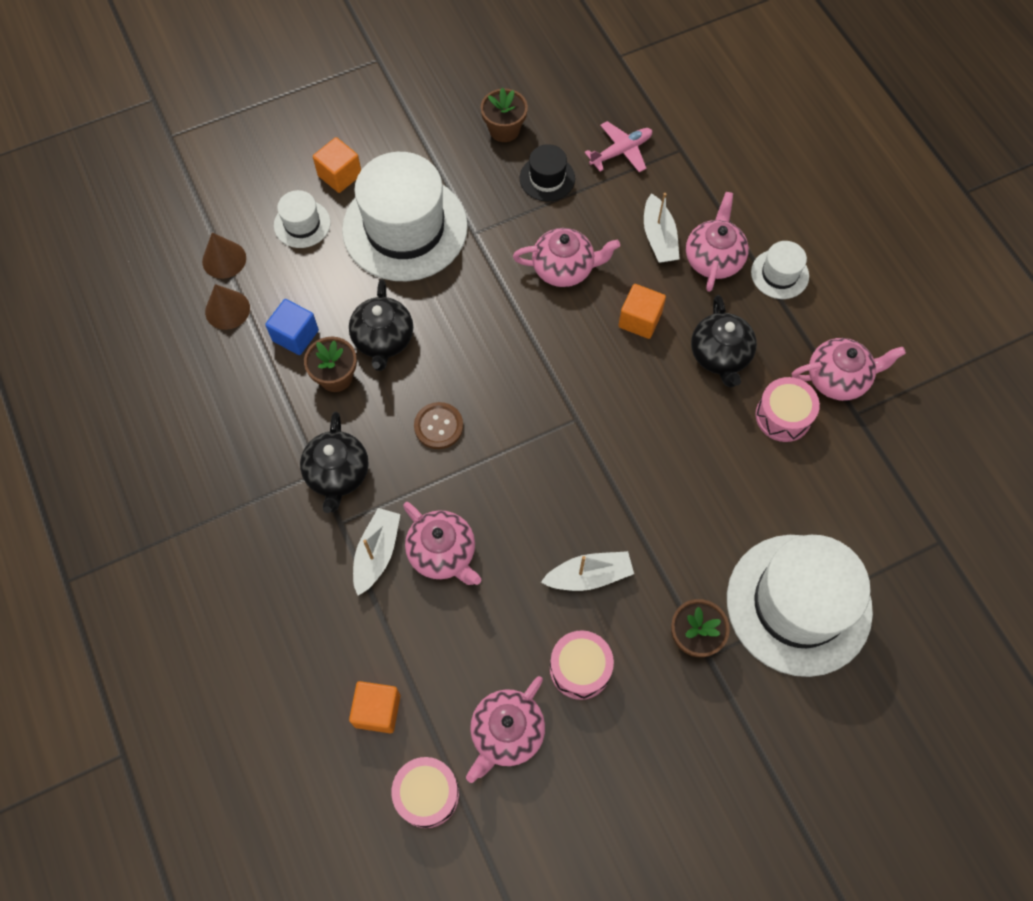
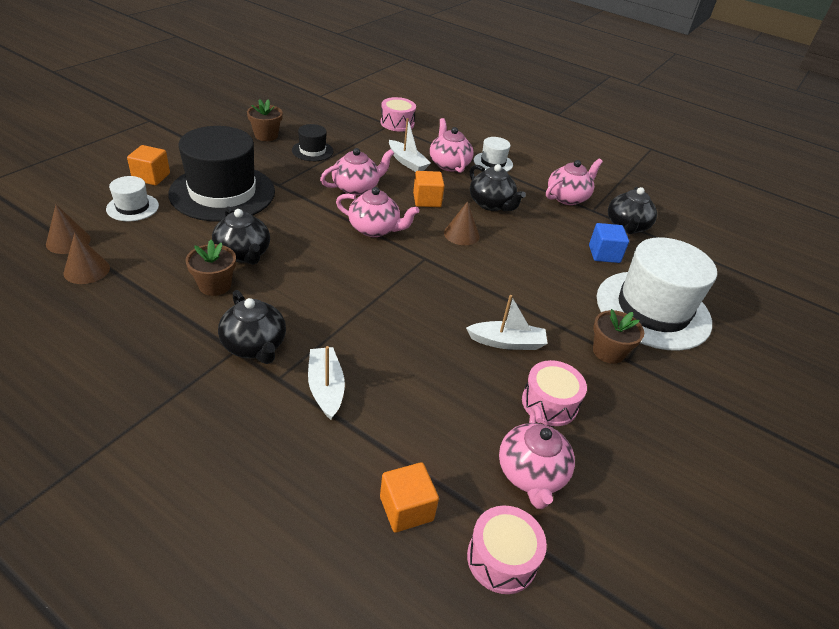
camera: 35 degrees left, 25 degrees down
blue cube [265,299,319,355] -> blue cube moved to [589,223,629,263]
white hat [342,152,468,281] -> black hat [168,126,275,222]
pink teapot [403,502,481,585] -> pink teapot moved to [336,187,419,237]
brown button [414,402,463,449] -> none
white boat [541,551,634,591] -> white boat turned 45 degrees clockwise [466,295,548,350]
pink plane [585,121,652,172] -> none
pink drum [755,377,820,442] -> pink drum moved to [380,97,416,132]
none -> brown cone [444,201,479,245]
none -> black teapot [608,187,657,234]

